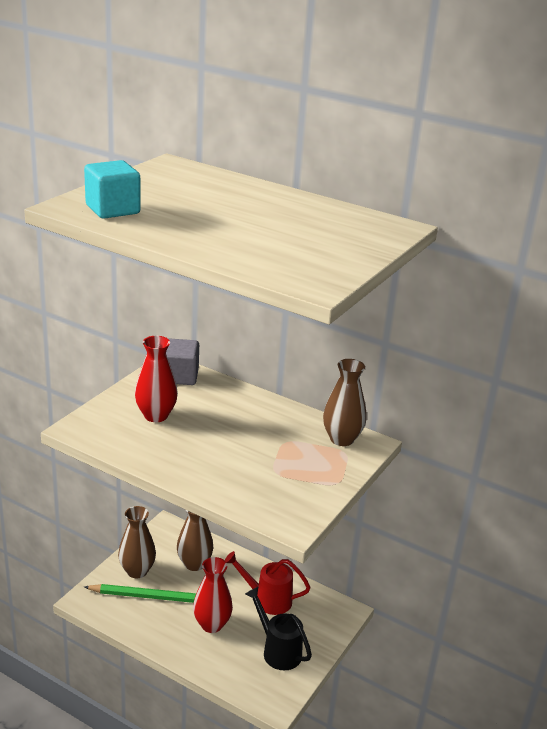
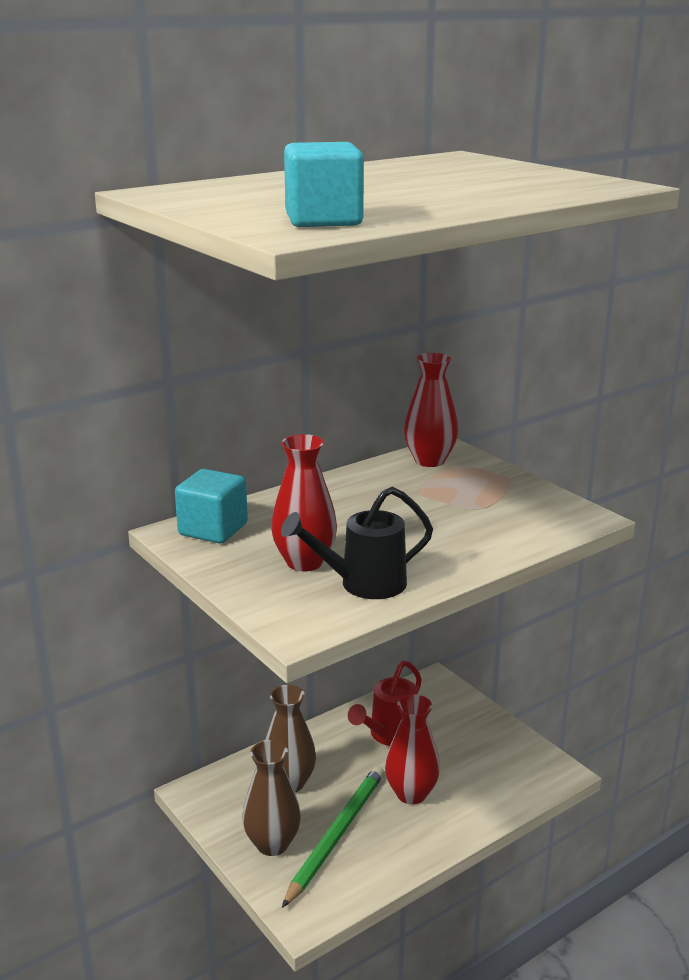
camera: 65 degrees left, 5 degrees down
grey cube [166,338,199,385] -> turquoise cube [175,469,248,543]
black watering can [245,586,312,670] -> black watering can moved to [281,487,433,599]
brown vase [323,359,366,446] -> red vase [404,353,458,467]

